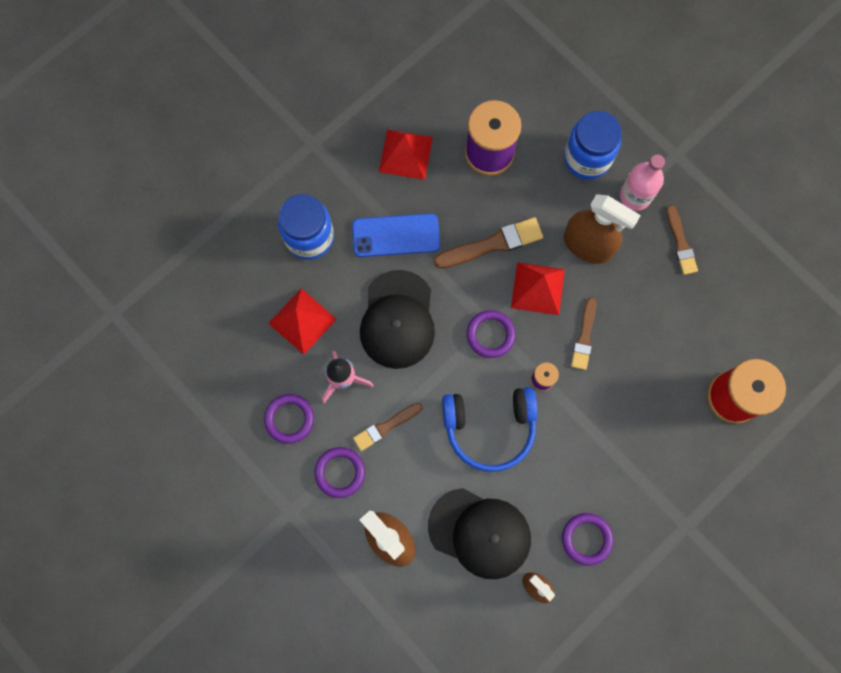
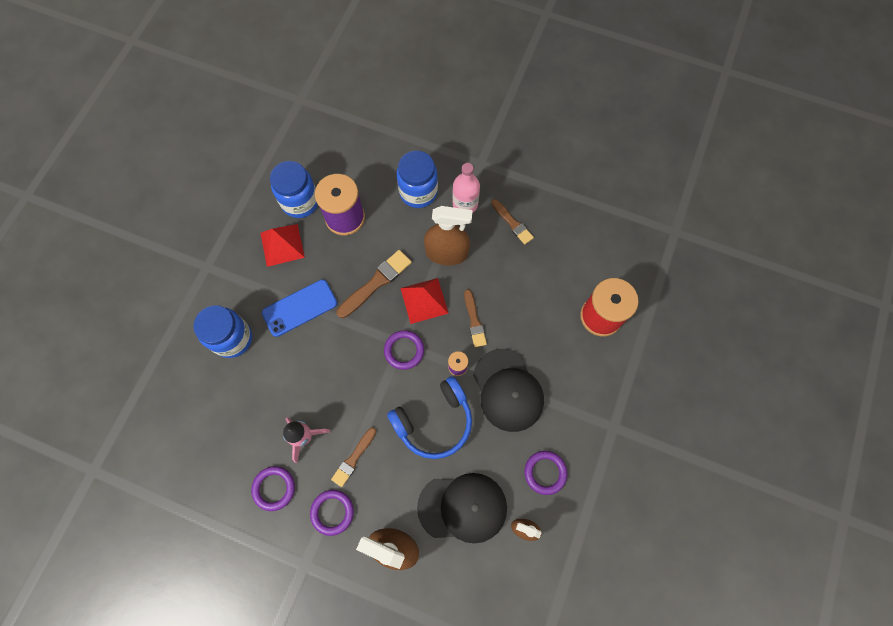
camera: 25 degrees left, 5 degrees down
red pyramid [268,288,337,355] -> none
black cap [360,270,435,369] -> black cap moved to [473,349,544,432]
none -> blue jar [270,161,318,218]

